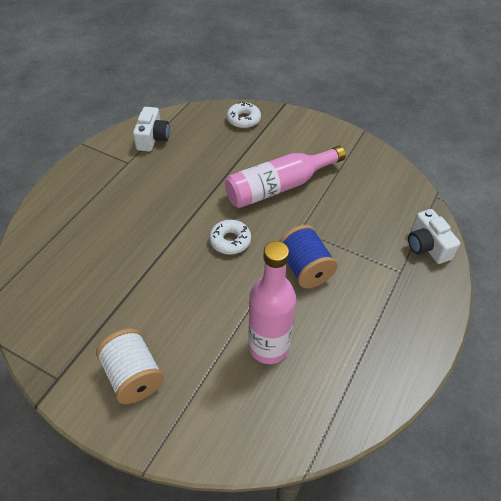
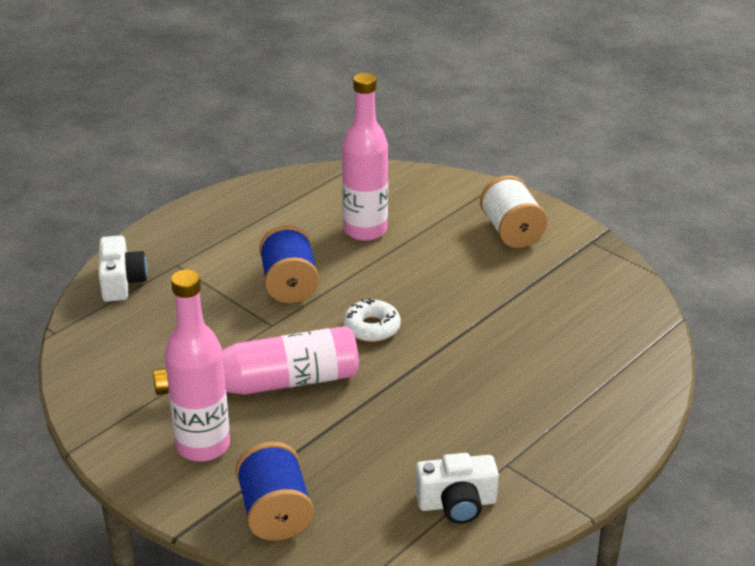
camera: 165 degrees left, 15 degrees down
white camera [133,107,170,152] -> white camera turned 120 degrees counterclockwise [415,453,499,524]
white donut [227,102,261,128] -> blue spool [235,442,314,541]
none -> pink bottle [165,269,230,461]

